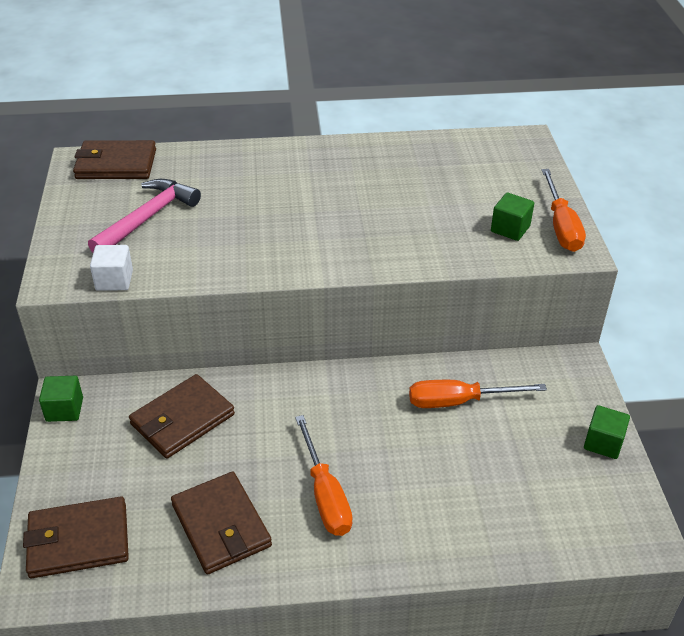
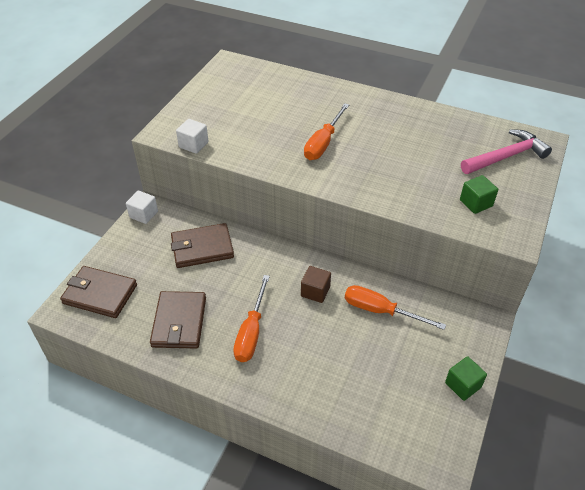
camera: 30 degrees right, 5 degrees up
green cube [39,376,83,422] -> white cube [126,191,158,224]
brown wallet [73,140,156,179] -> none
pink hammer [88,179,201,252] -> pink hammer moved to [461,129,552,174]
orange screwdriver [542,169,586,252] -> orange screwdriver moved to [304,103,349,160]
none -> brown cube [301,266,331,303]

